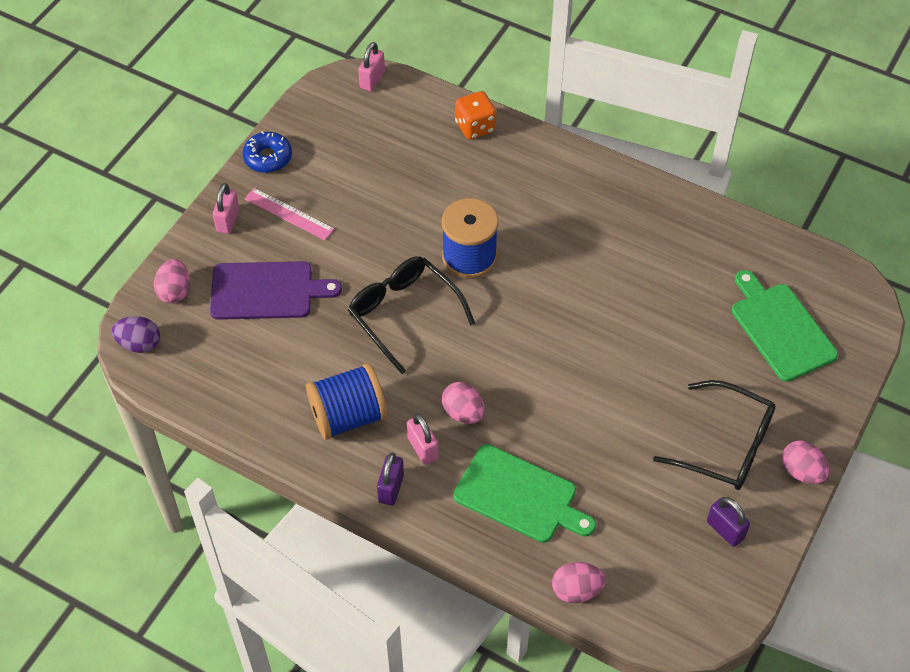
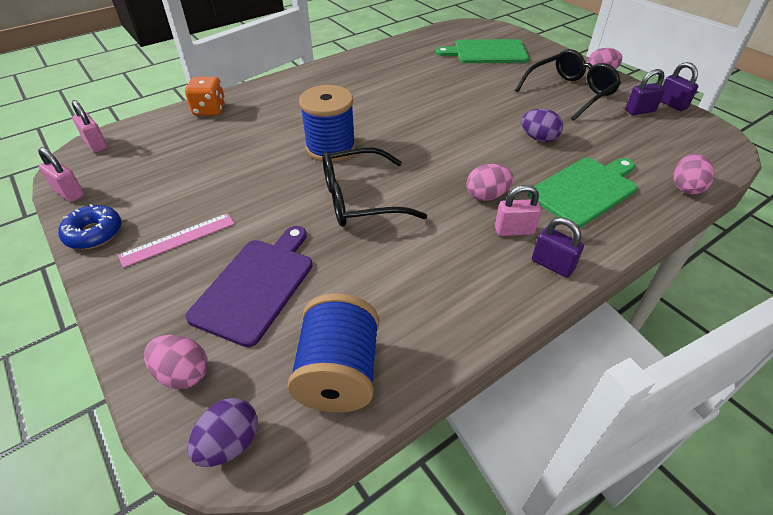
camera: 65 degrees left, 10 degrees down
pink padlock [213,183,239,234] -> pink padlock moved to [38,147,84,202]
blue spool [306,363,388,440] -> blue spool moved to [288,293,379,413]
none -> purple egg [521,109,563,142]
none -> purple padlock [660,62,698,111]

